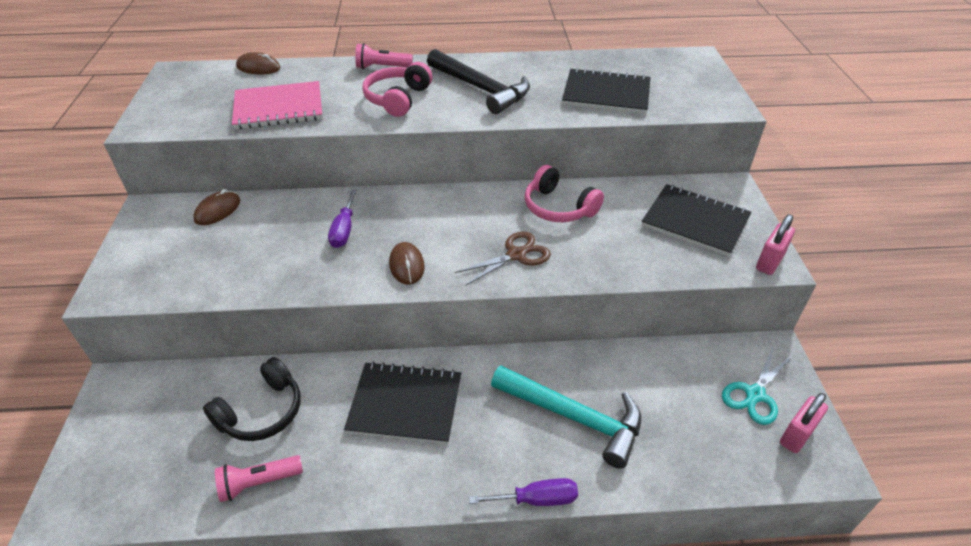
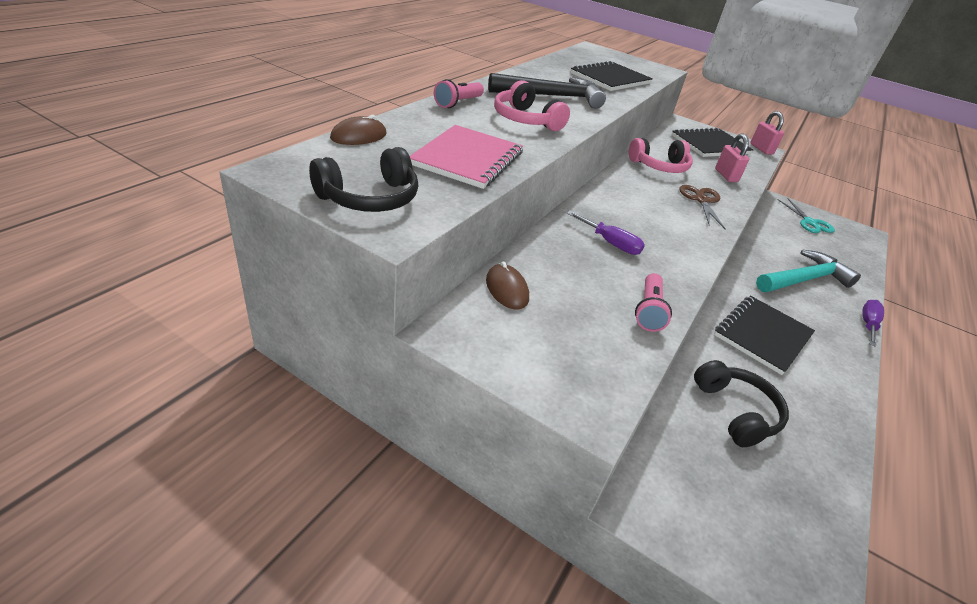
camera: 60 degrees left, 5 degrees down
pink flashlight [215,455,303,502] -> pink flashlight moved to [635,273,672,332]
brown mouse [389,242,425,285] -> none
pink padlock [780,393,828,453] -> pink padlock moved to [715,134,749,182]
none -> black headphones [309,147,418,212]

